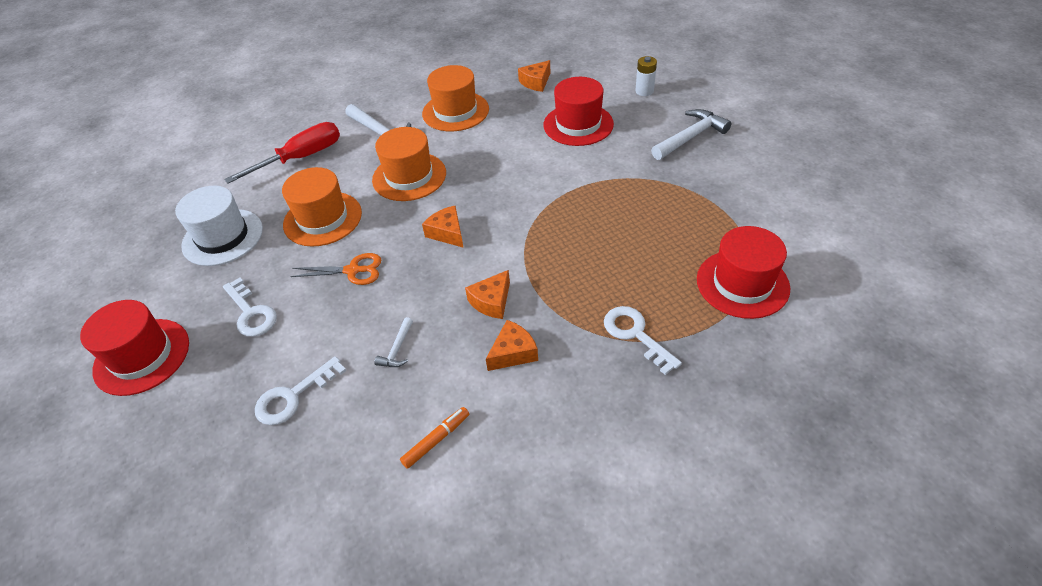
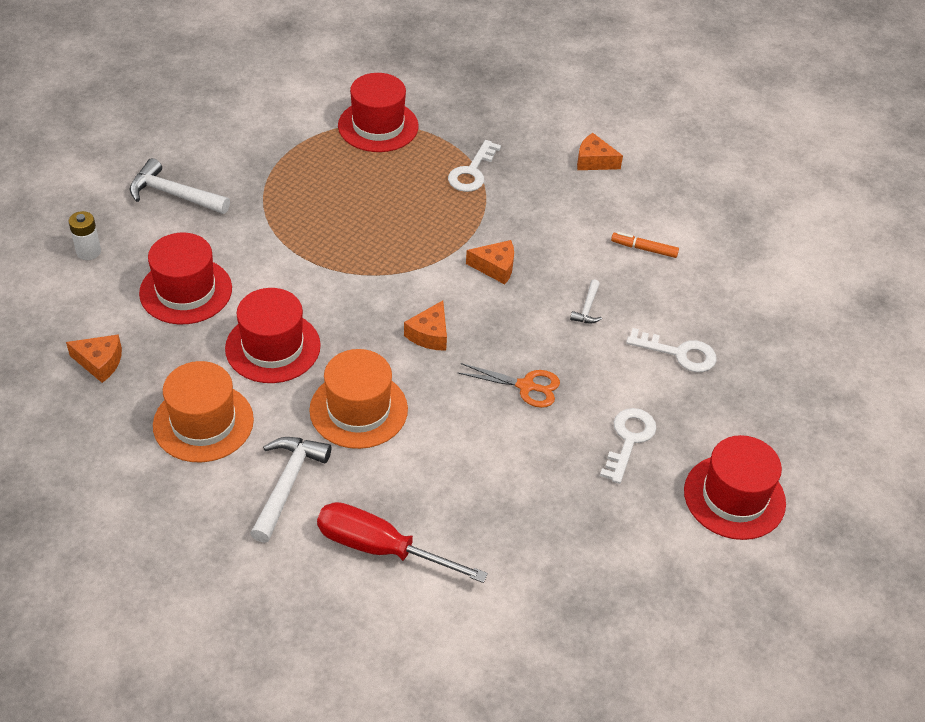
camera: 125 degrees left, 0 degrees up
white hat [175,186,263,266] -> none
orange hat [282,167,362,247] -> none
orange scissors [290,253,381,285] -> orange scissors turned 135 degrees clockwise [458,363,560,408]
white hammer [374,317,413,367] -> white hammer turned 120 degrees clockwise [570,279,602,324]
orange cheese [486,320,538,371] -> orange cheese moved to [577,133,623,170]
none -> red hat [225,288,321,383]

